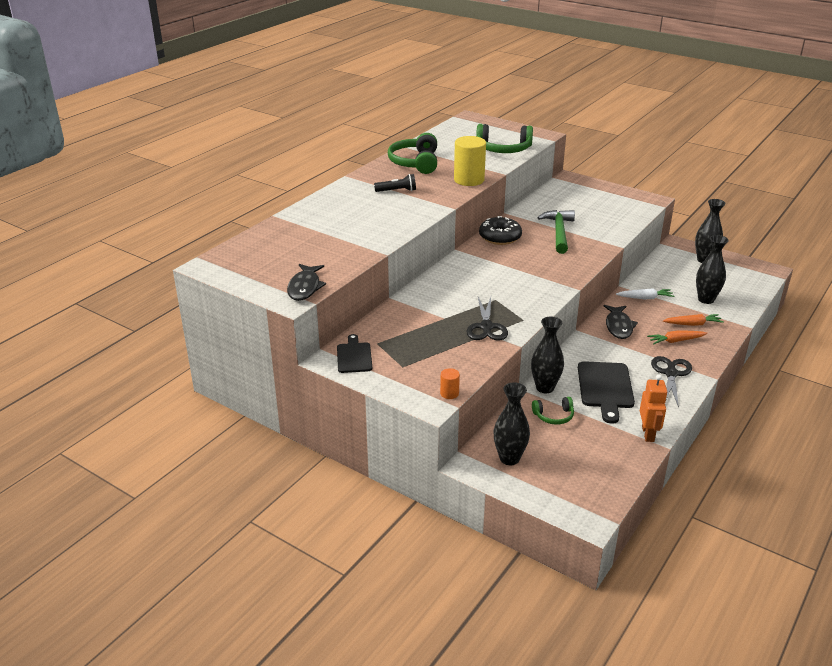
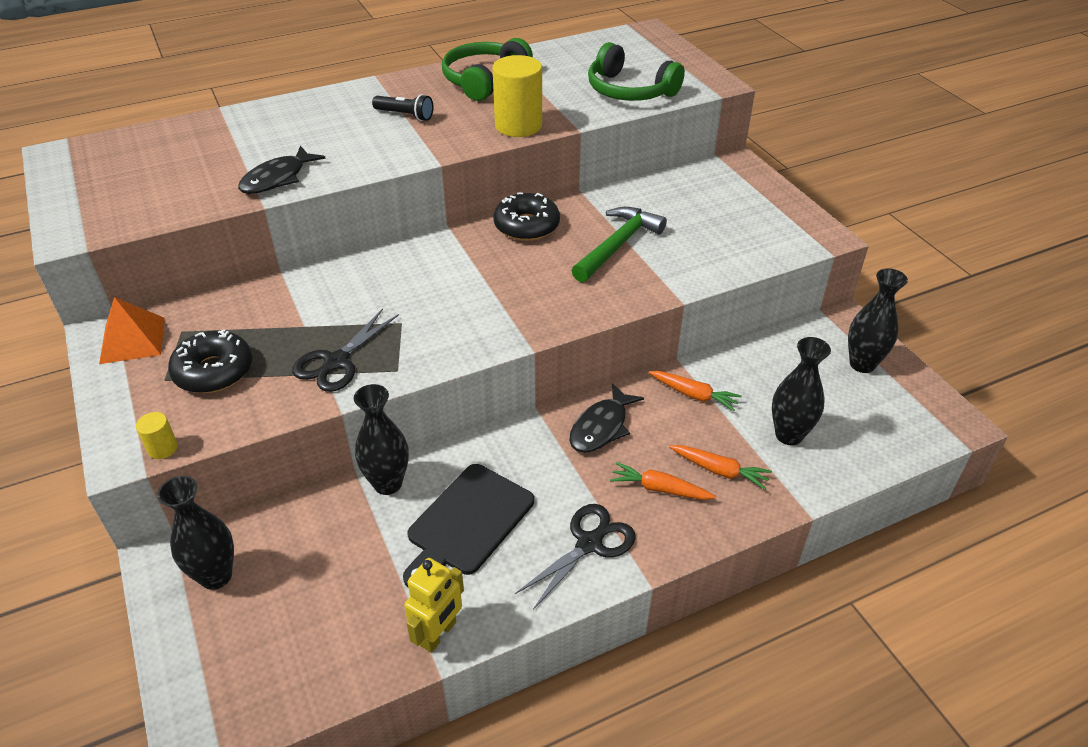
camera: 30 degrees right, 10 degrees up
black fish [287,264,326,301] -> black fish moved to [238,146,326,194]
black cutting board [337,334,372,373] -> orange pyramid [99,297,165,364]
orange cylinder [440,368,460,399] -> yellow cylinder [136,412,178,459]
green headphones [532,397,574,425] -> none
white carrot [616,288,674,299] -> orange carrot [649,371,742,411]
orange robot [640,374,668,442] -> yellow robot [404,558,464,653]
none -> black donut [168,330,252,393]

